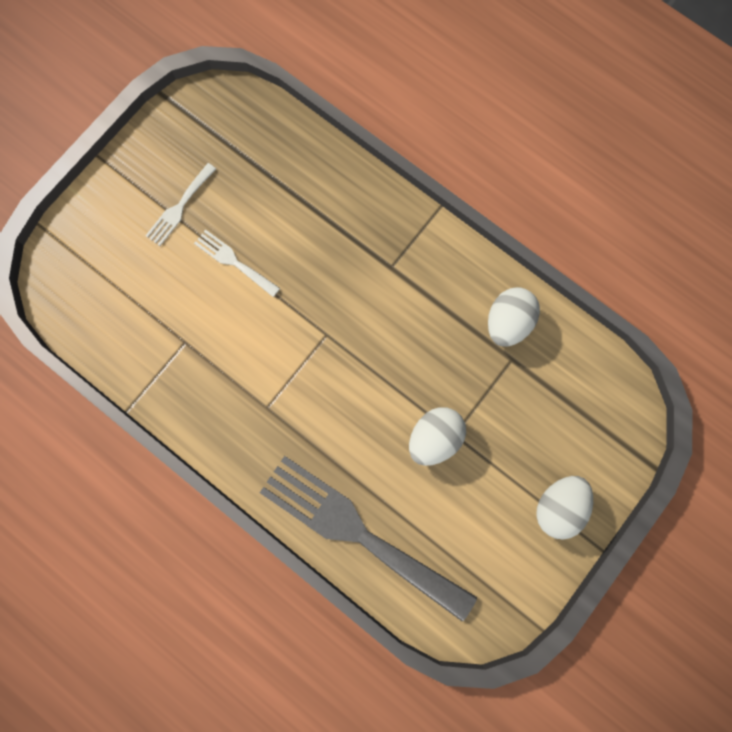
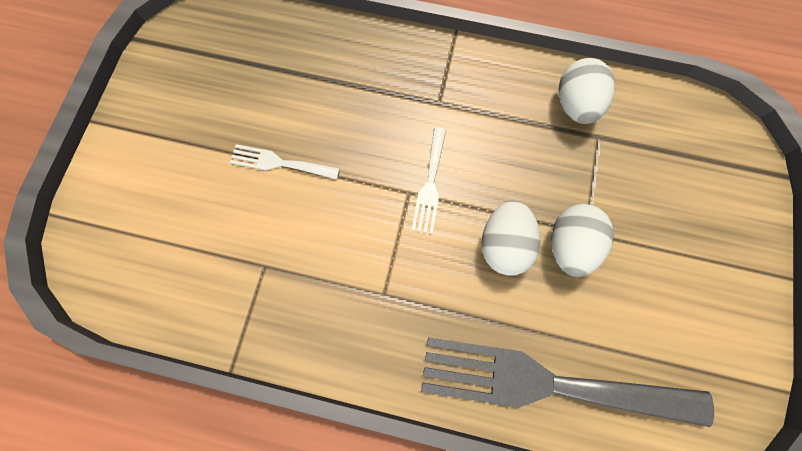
camera: 25 degrees left, 5 degrees down
white fork [145,163,216,246] -> white fork moved to [412,128,446,234]
white egg [536,476,593,540] -> white egg moved to [482,200,541,276]

